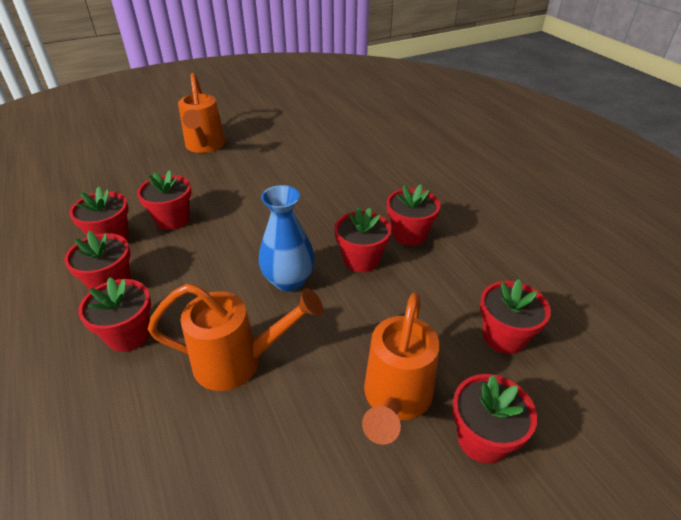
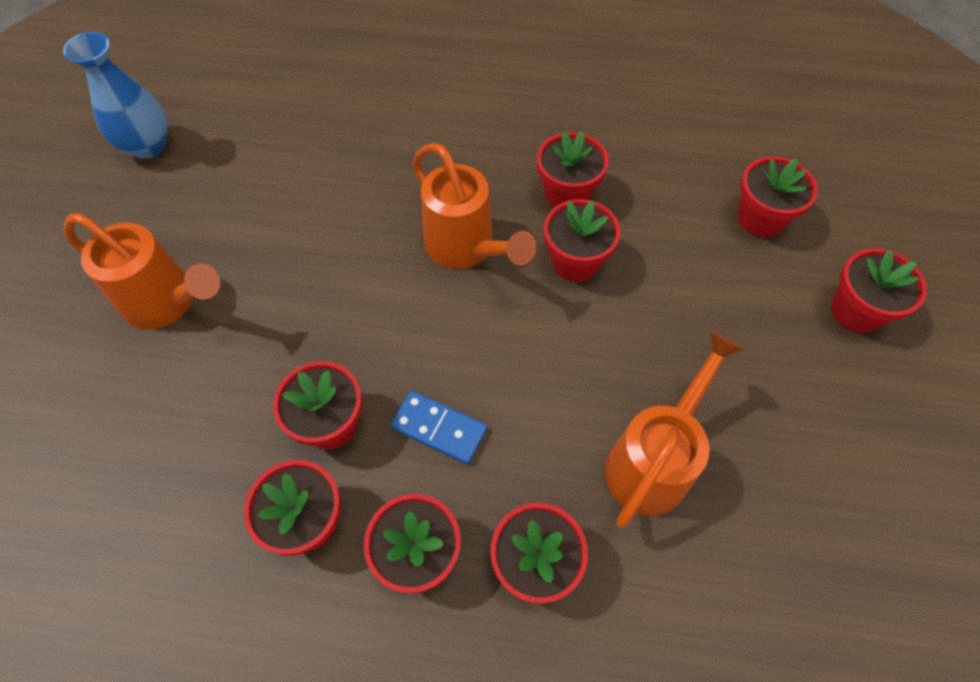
camera: 55 degrees left, 20 degrees up
blue vase [259,185,315,292] -> blue vase moved to [63,32,168,159]
orange watering can [362,293,440,445] -> orange watering can moved to [413,143,537,269]
none -> blue domino [390,390,487,465]

